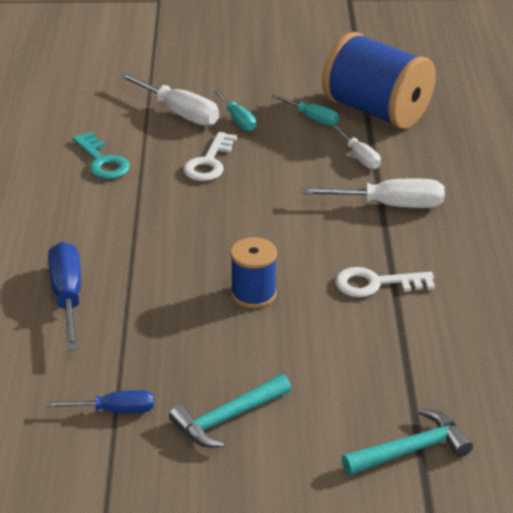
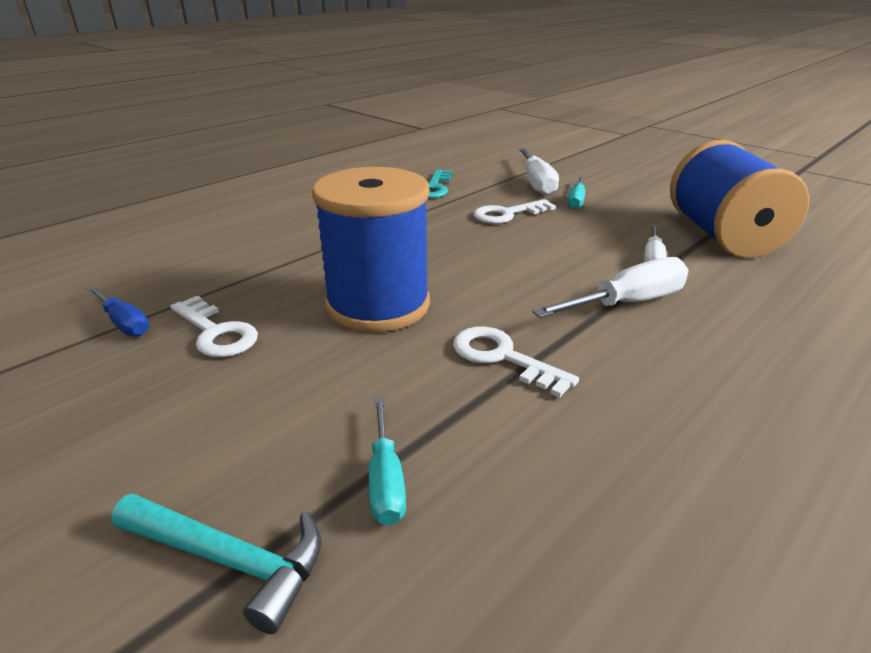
camera: 45 degrees right, 5 degrees down
blue screwdriver [48,242,81,350] -> none
turquoise hammer [169,374,291,448] -> none
blue spool [230,237,277,308] -> blue spool [312,167,430,332], size x1.94
turquoise screwdriver [271,94,339,126] -> turquoise screwdriver moved to [369,398,406,526]
white screwdriver [301,179,445,208] -> white screwdriver turned 75 degrees counterclockwise [532,257,689,318]
none -> white key [171,296,258,357]

